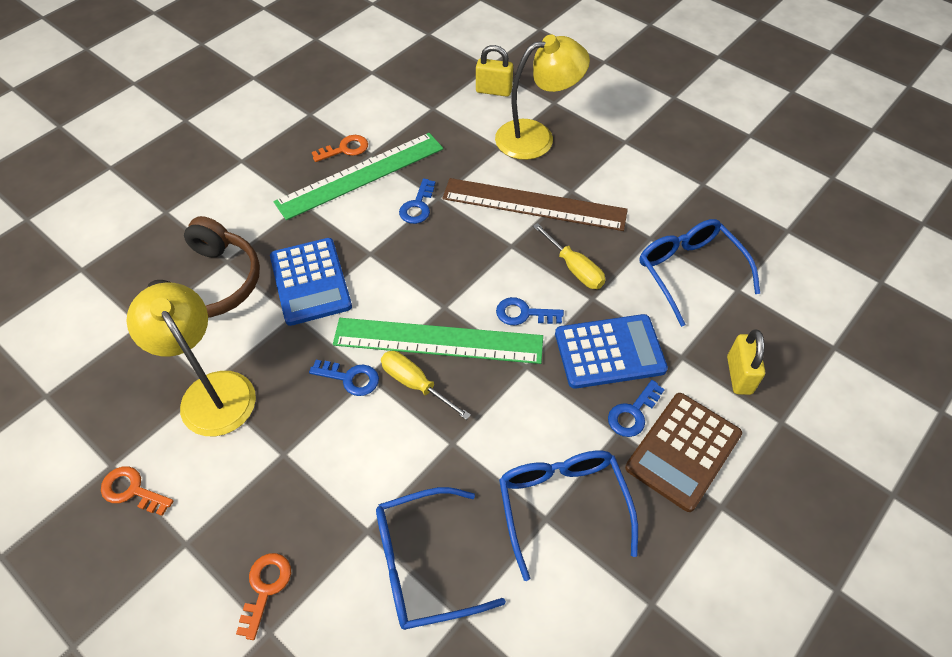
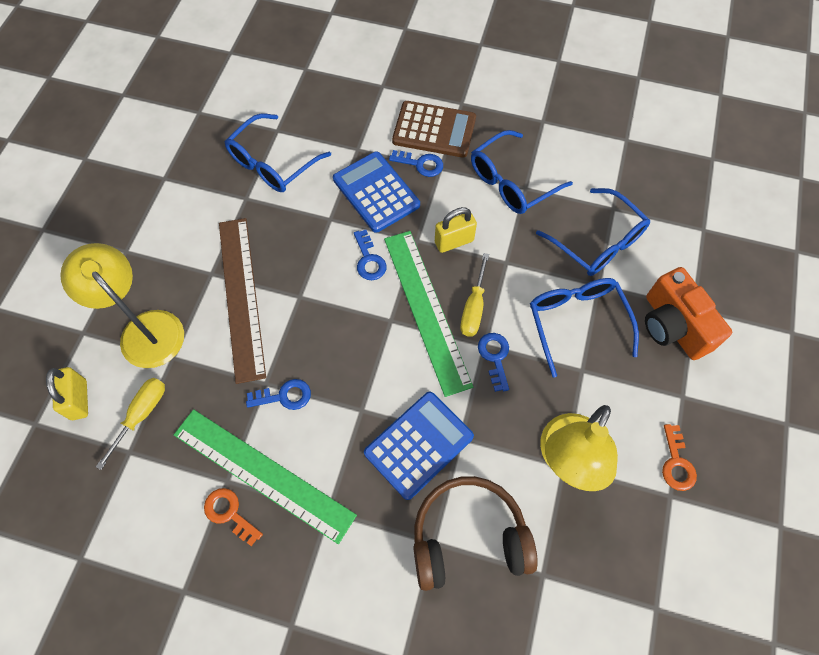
camera: 115 degrees left, 10 degrees up
orange key [236,553,291,640] -> orange camera [645,267,732,360]
yellow screwdriver [533,223,605,289] -> yellow screwdriver moved to [96,378,165,470]
yellow padlock [727,330,765,395] -> yellow padlock moved to [435,207,477,253]
none -> blue glasses [530,278,639,378]

